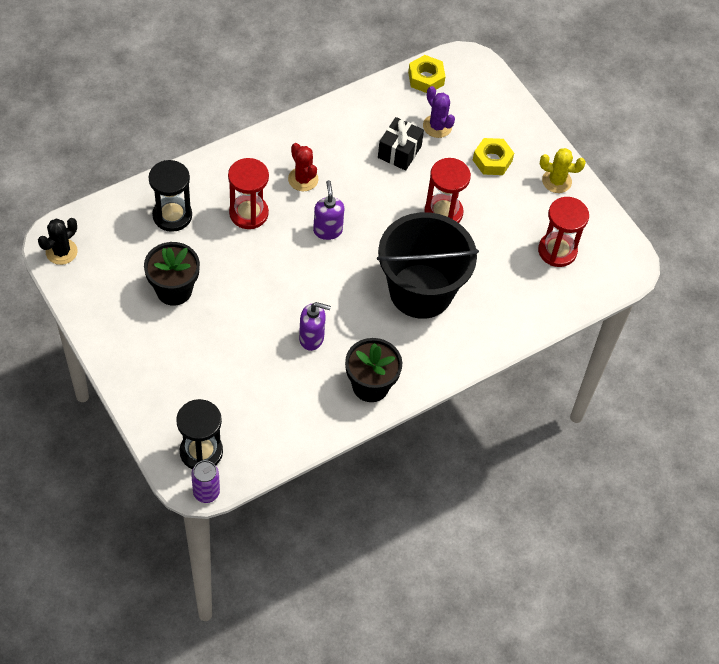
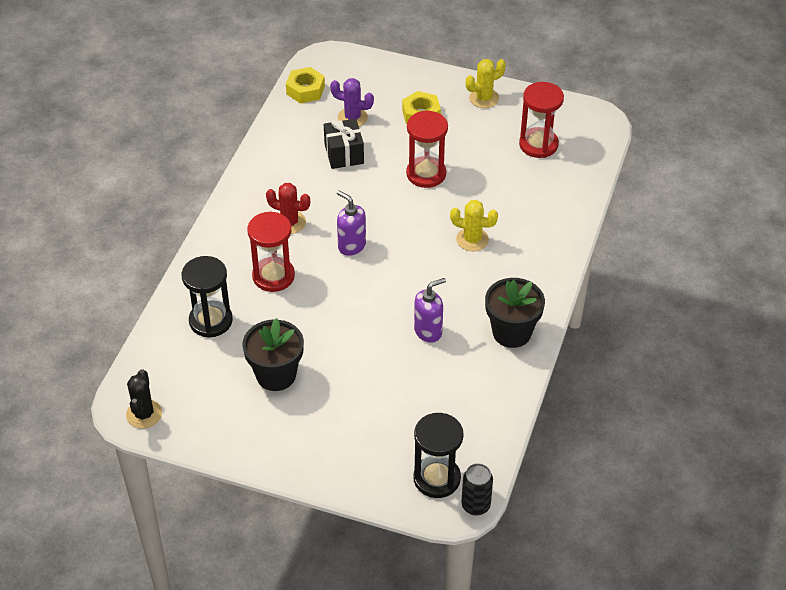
camera: 35 degrees left, 10 degrees down
purple can [191,460,220,503] -> black can [461,463,493,516]
black bucket [377,212,479,319] -> yellow cactus [450,200,498,251]

